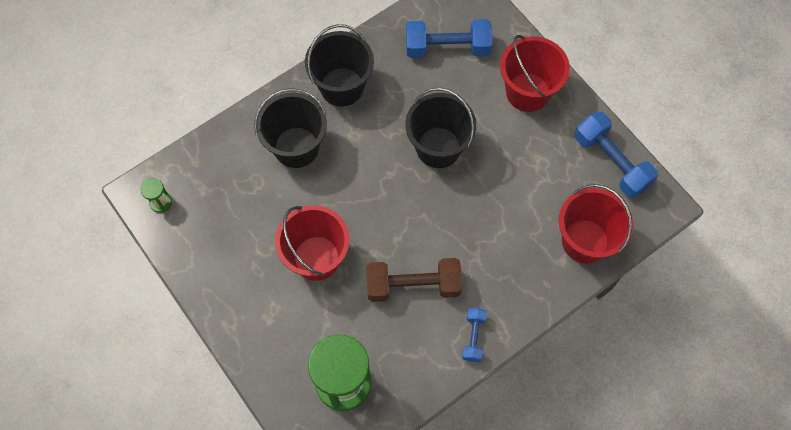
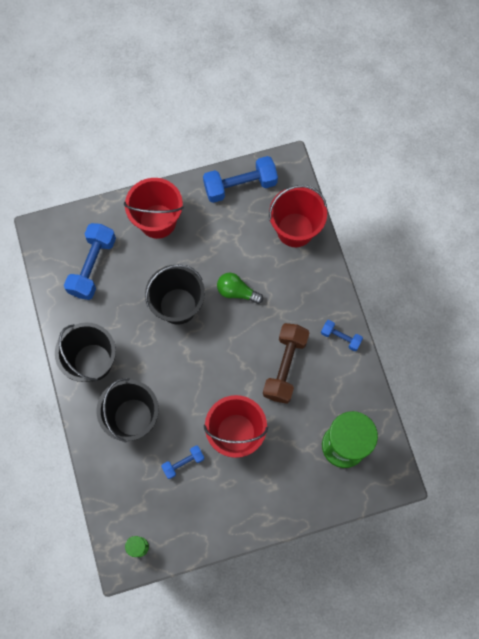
camera: 70 degrees left, 5 degrees up
none -> blue dumbbell [161,446,205,479]
none -> green light bulb [217,273,263,304]

